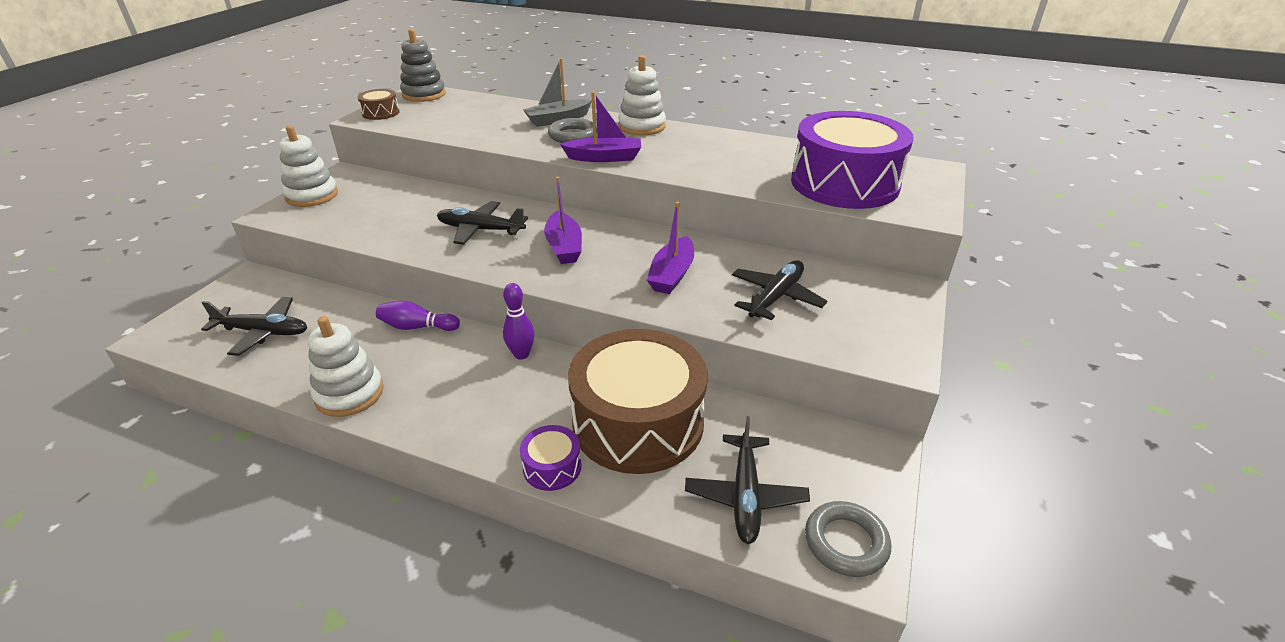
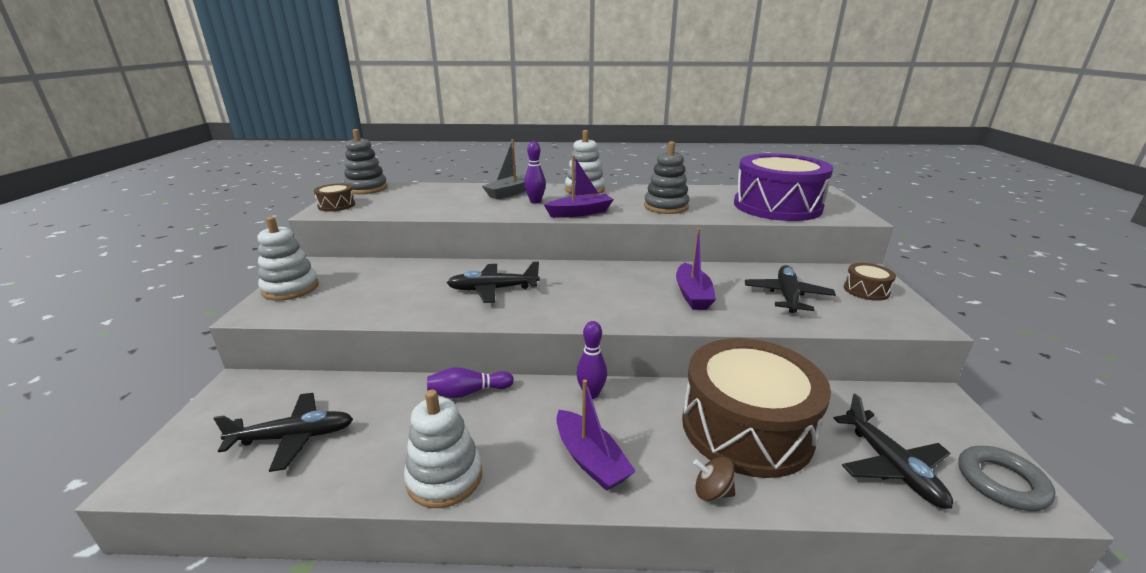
camera: 20 degrees left, 10 degrees down
purple drum [520,425,582,491] -> brown spinning top [693,457,736,501]
purple boat [544,177,582,264] -> purple boat moved to [556,379,636,491]
grey ring [548,118,597,143] -> purple bowling pin [524,141,546,204]
none -> grey stacking toy [644,141,690,214]
none -> brown drum [844,263,896,301]

